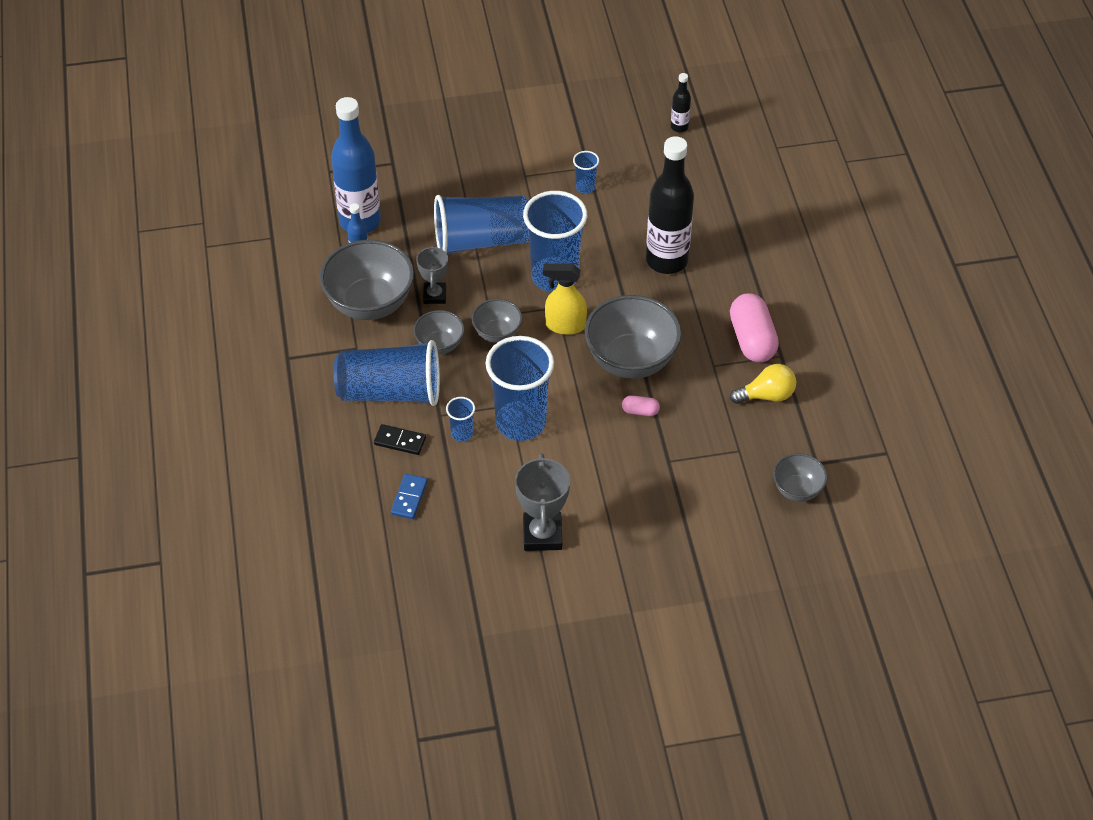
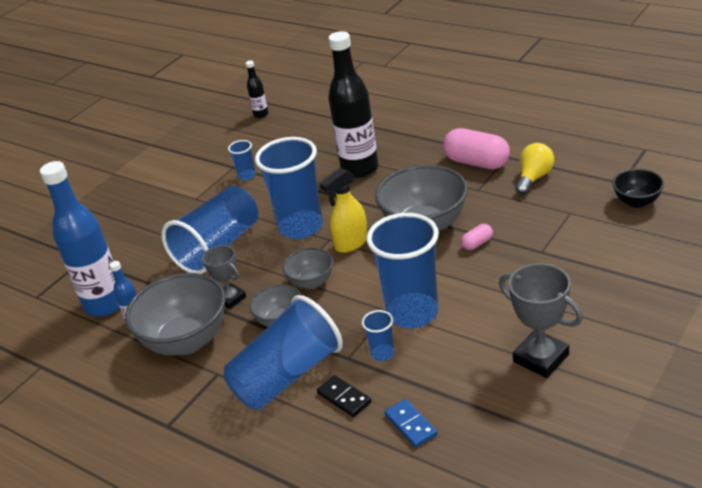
camera: 40 degrees left, 15 degrees down
black domino [374,424,426,455] -> black domino turned 75 degrees clockwise [317,375,371,417]
grey bowl [773,453,827,502] -> black bowl [612,168,664,208]

